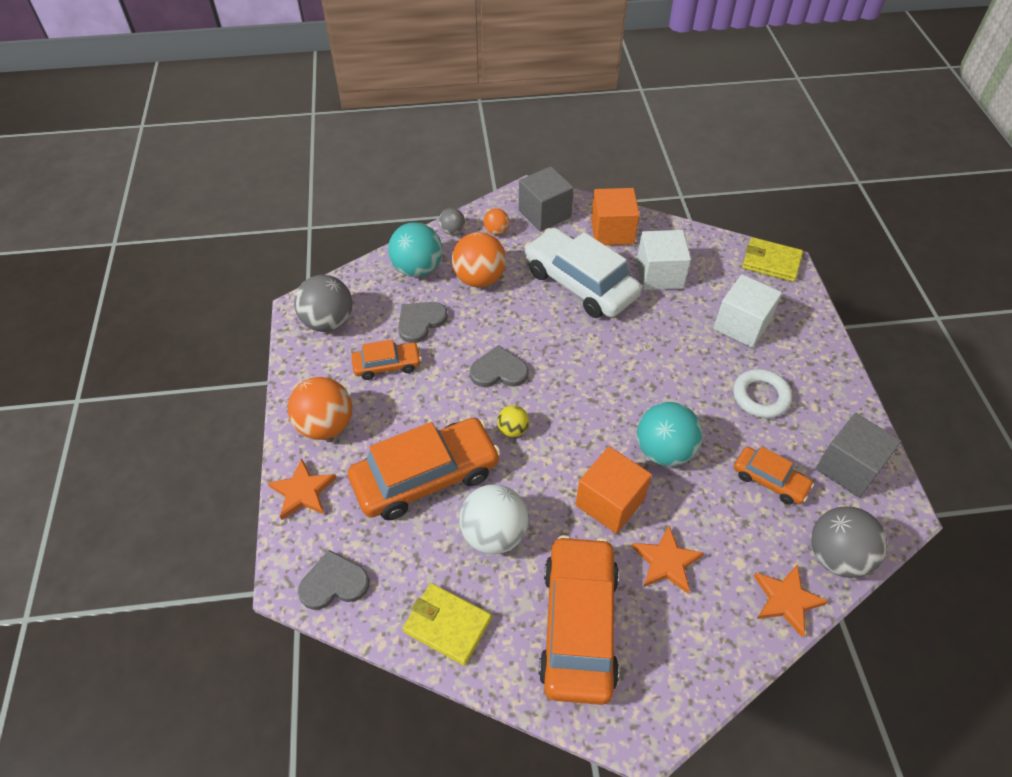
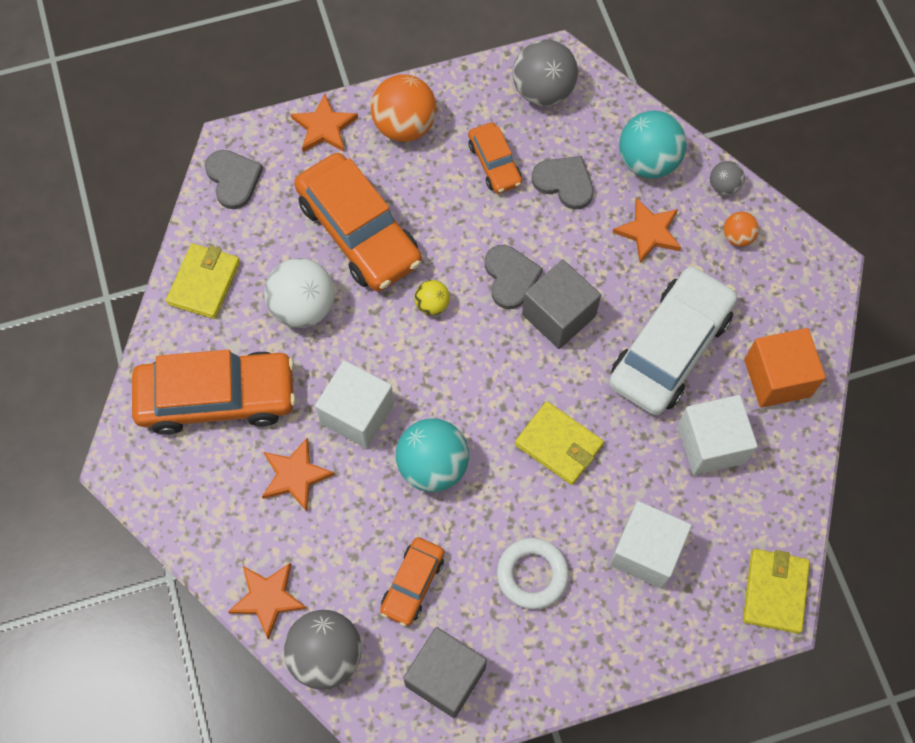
camera: 80 degrees right, 15 degrees up
orange ball [452,232,506,287] -> orange star [612,198,681,263]
grey cube [519,166,574,232] -> grey cube moved to [522,259,601,349]
orange cube [576,447,652,534] -> white cube [315,360,394,448]
none -> yellow wallet [515,401,604,485]

